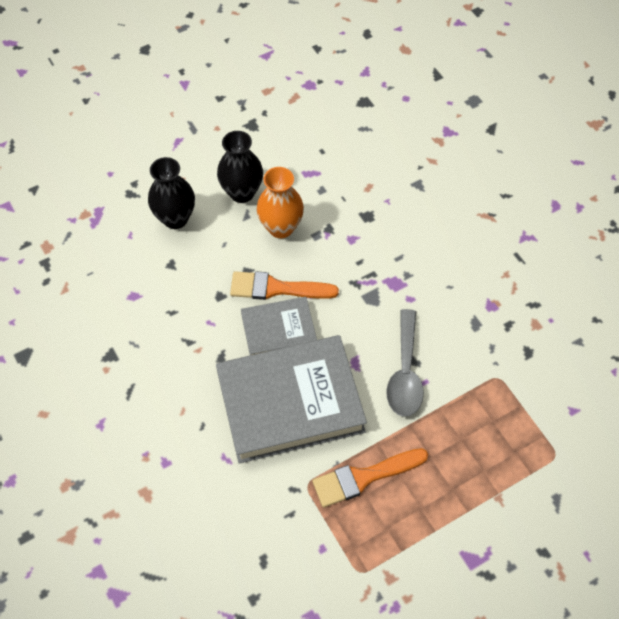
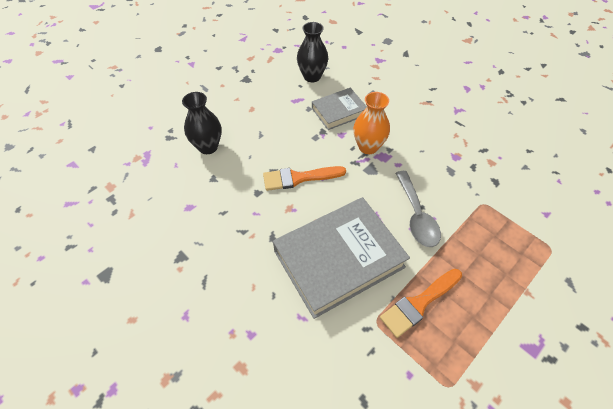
camera: 15 degrees left, 5 degrees down
black vase [217,131,263,203] -> black vase moved to [297,22,328,82]
grey book [241,297,317,355] -> grey book moved to [312,88,367,130]
orange vase [257,167,304,238] -> orange vase moved to [353,92,390,154]

